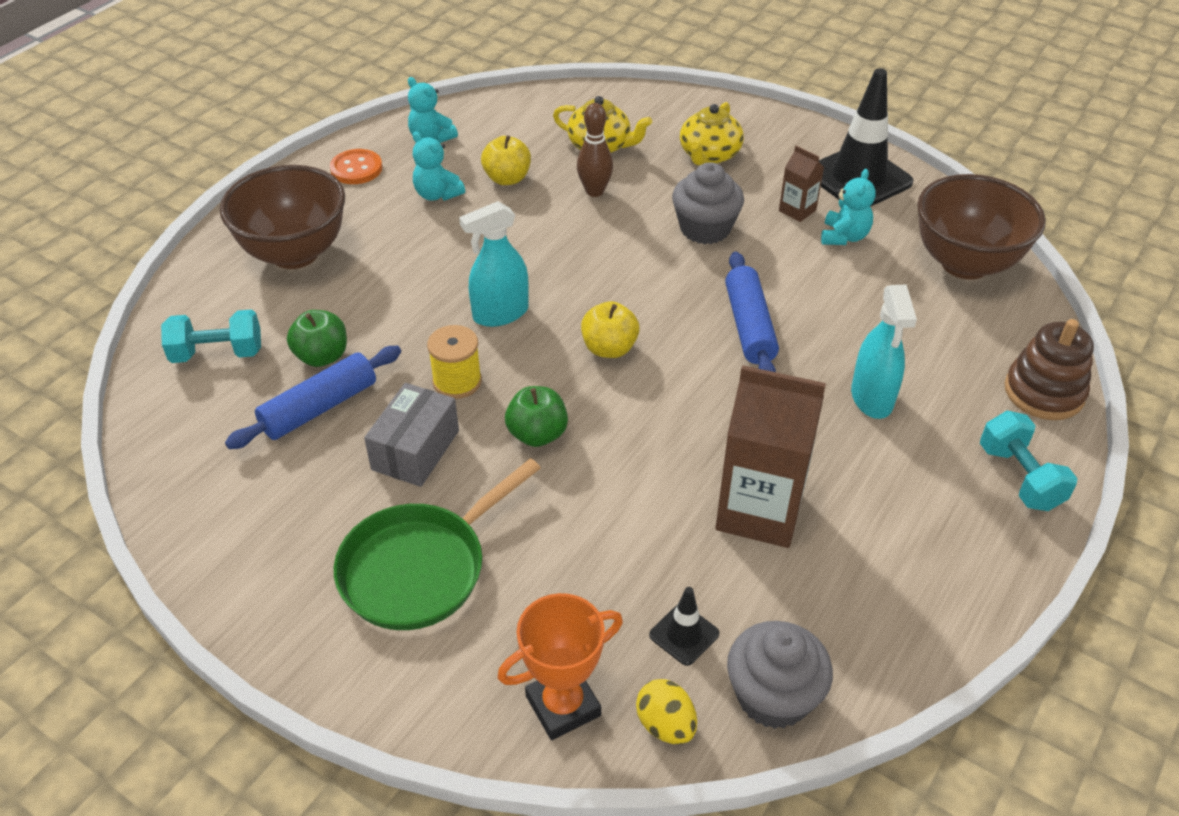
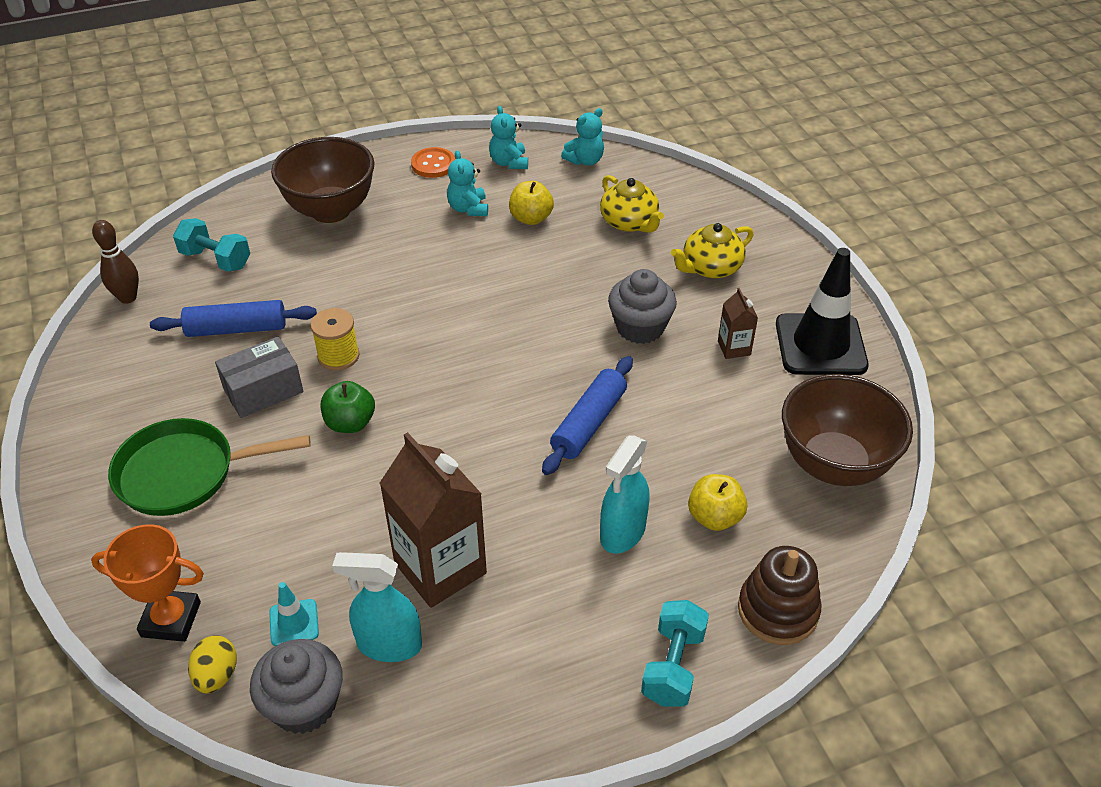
camera: 35 degrees right, 0 degrees up
green apple [287,310,347,367] -> none
turquoise spray bottle [459,201,529,327] -> turquoise spray bottle moved to [332,552,422,662]
brown bowling pin [577,103,613,197] -> brown bowling pin moved to [92,220,139,304]
yellow apple [581,301,640,358] -> yellow apple moved to [688,474,747,531]
black traffic cone [649,587,719,666] -> turquoise traffic cone [269,582,319,646]
turquoise teddy bear [821,169,876,245] -> turquoise teddy bear moved to [561,108,604,166]

